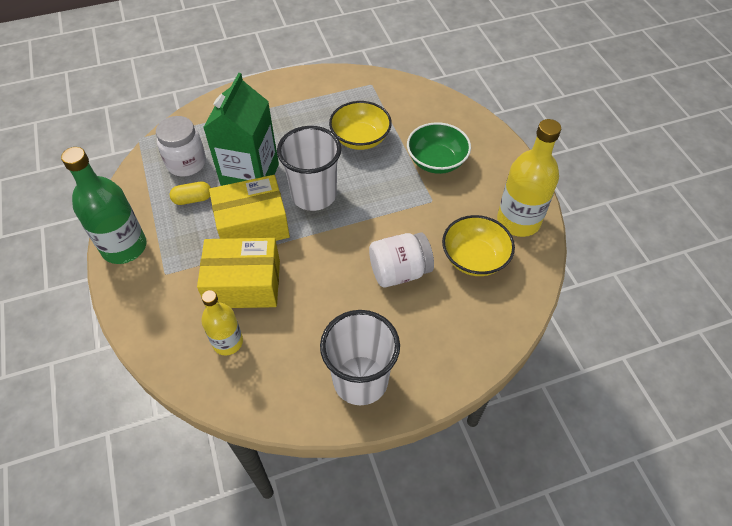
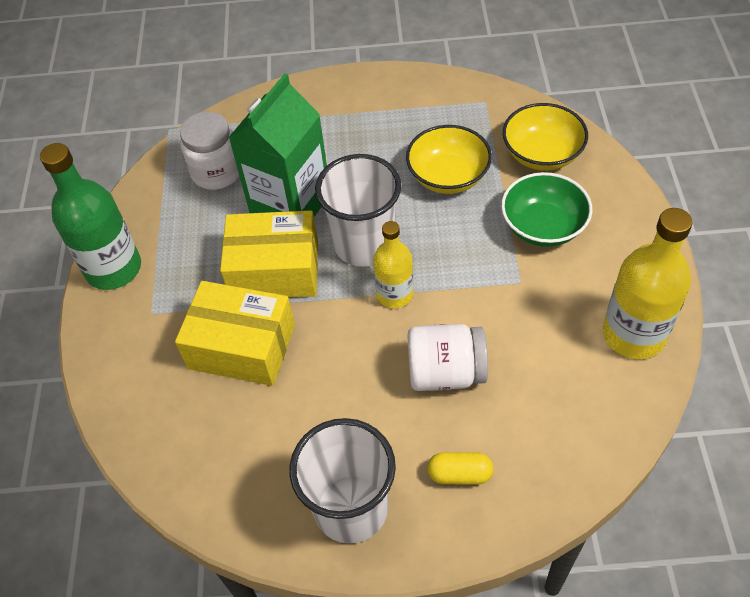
camera: 20 degrees right, 0 degrees up
yellow capsule [170,182,211,205] -> yellow capsule moved to [427,452,494,484]
yellow bottle [201,290,243,355] -> yellow bottle moved to [373,221,413,308]
yellow bowl [442,215,515,276] -> yellow bowl moved to [503,103,588,171]

